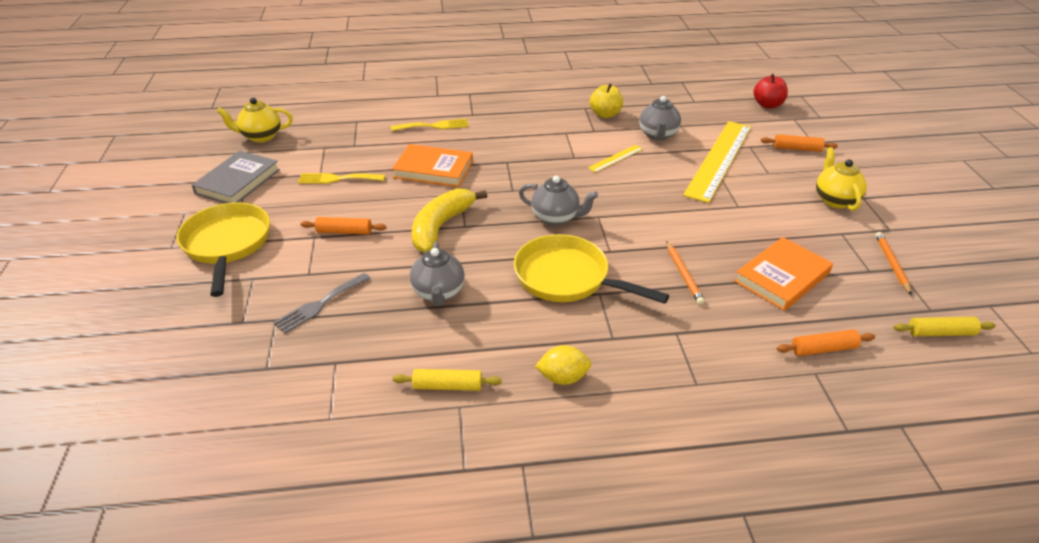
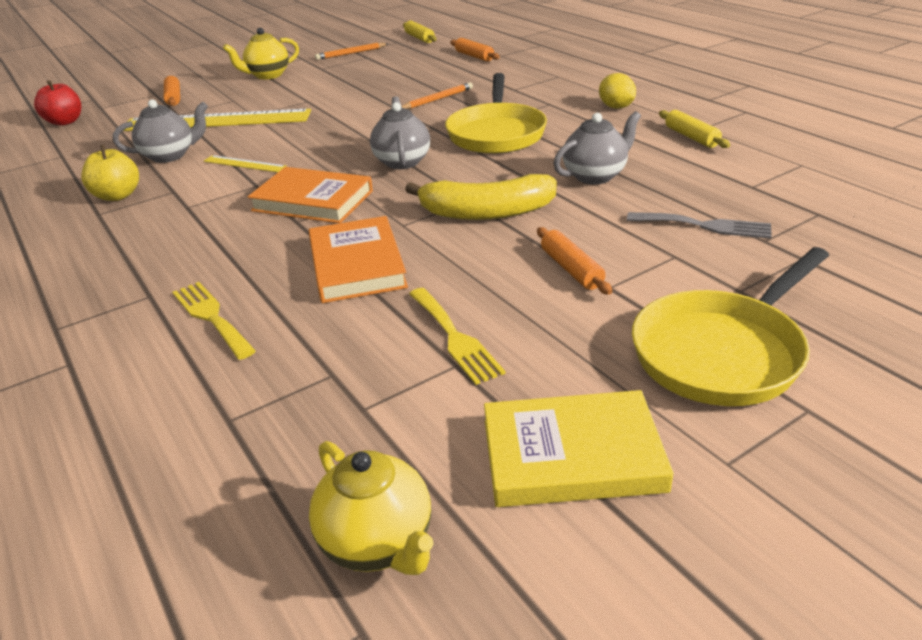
camera: 115 degrees left, 5 degrees down
grey book [192,151,280,203] -> yellow book [484,390,674,507]
orange book [734,237,833,311] -> orange book moved to [248,167,373,223]

